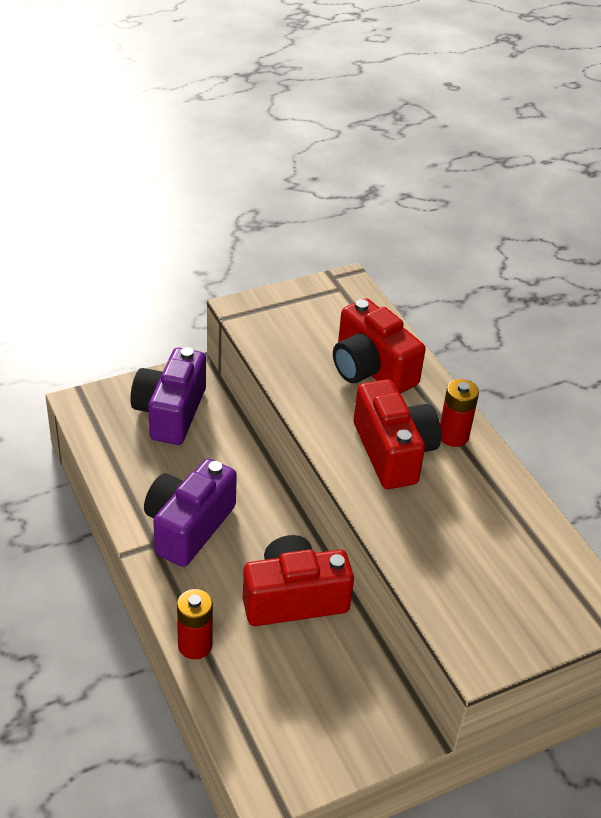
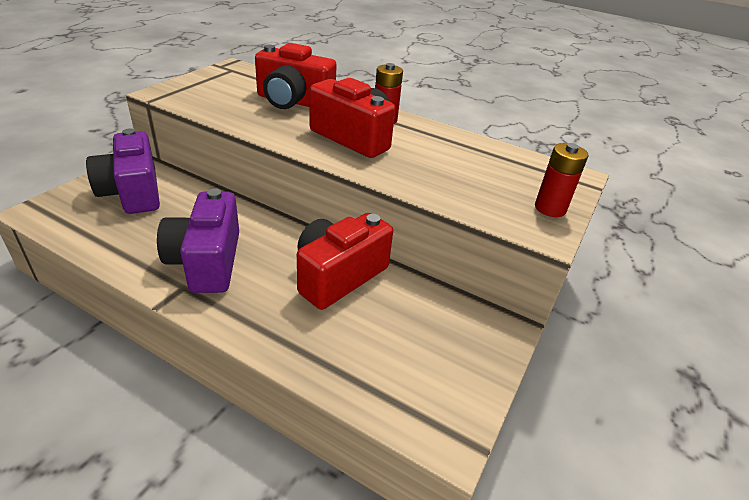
camera: 35 degrees left, 5 degrees down
red battery [177,589,213,659] -> red battery moved to [535,143,589,217]

